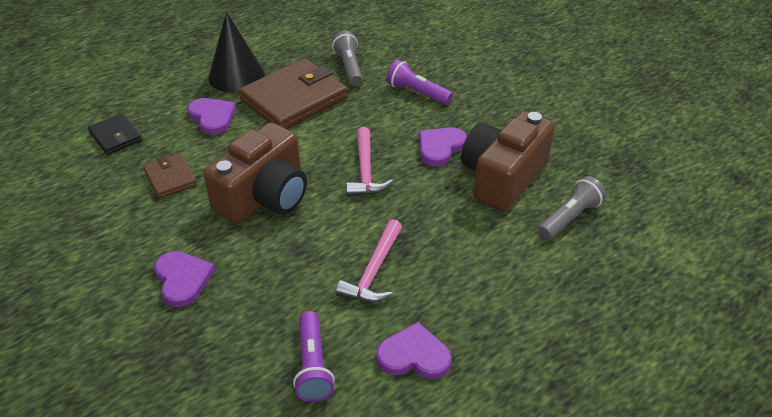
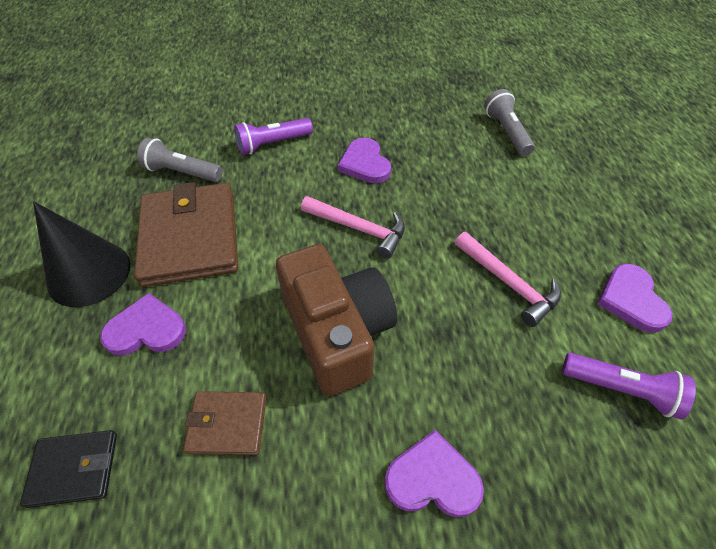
camera: 60 degrees left, 10 degrees up
purple heart [376,322,452,379] -> purple heart turned 45 degrees counterclockwise [597,264,673,333]
brown camera [461,111,555,211] -> none

